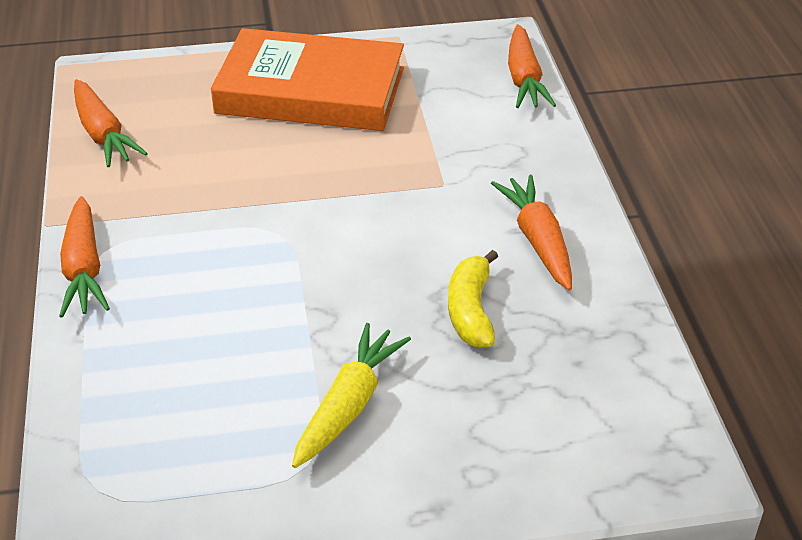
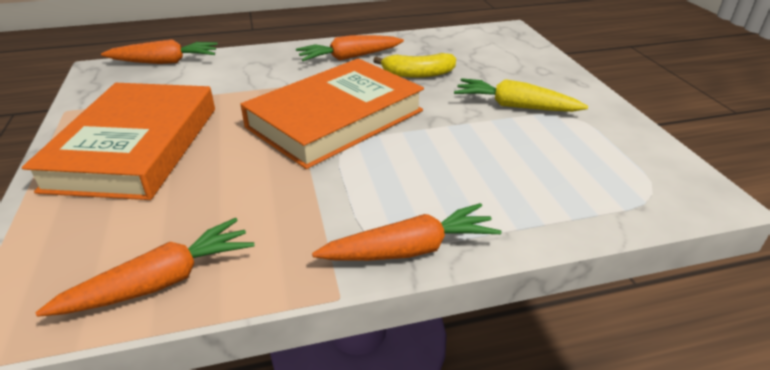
camera: 95 degrees left, 5 degrees down
none -> orange book [240,58,424,169]

